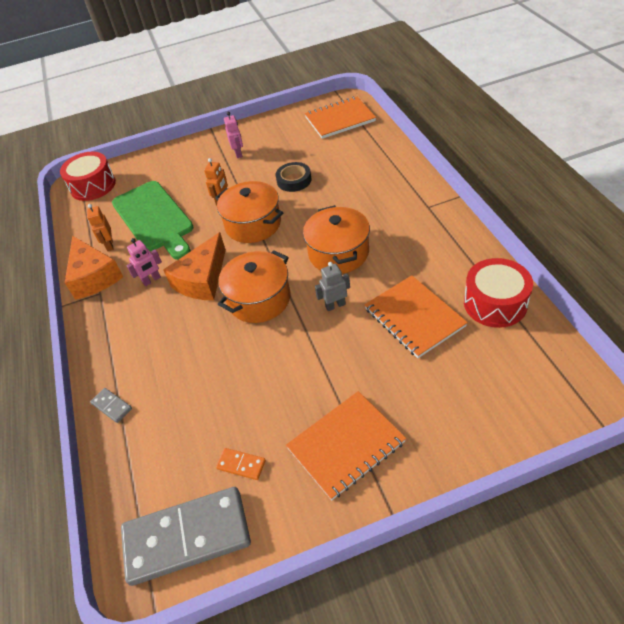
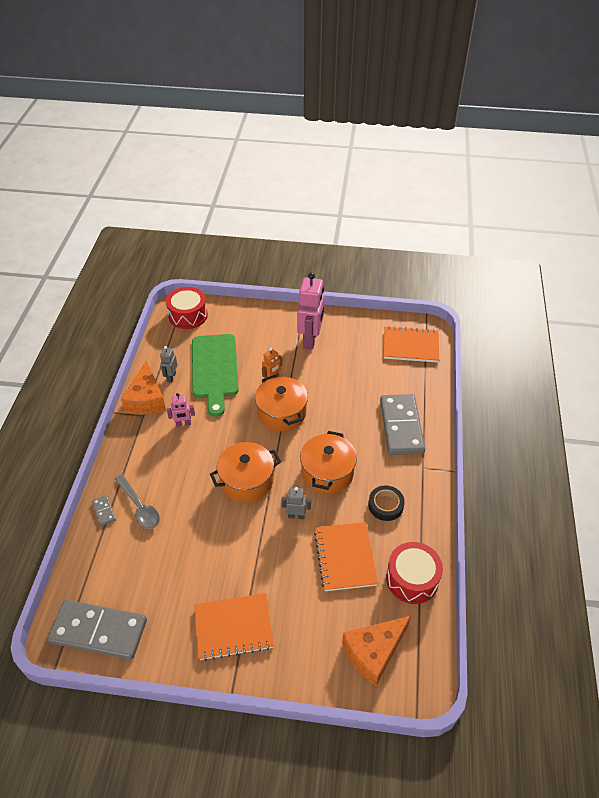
camera: 20 degrees right, 0 degrees up
orange robot [87,204,113,251] -> grey robot [160,346,177,383]
orange cheese [163,232,226,301] -> orange cheese moved to [342,615,411,685]
orange domino [216,448,266,480] -> none
pink robot [224,112,243,158] -> pink robot [297,272,325,350], size x2.04
black tape [276,162,311,192] -> black tape moved to [368,486,405,521]
none -> grey spoon [115,474,160,529]
none -> grey domino [380,394,425,455]

